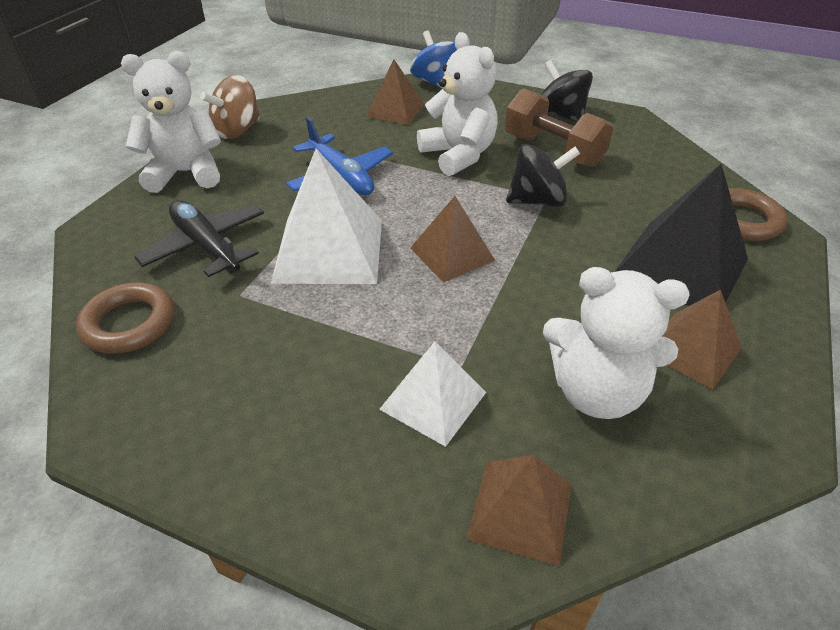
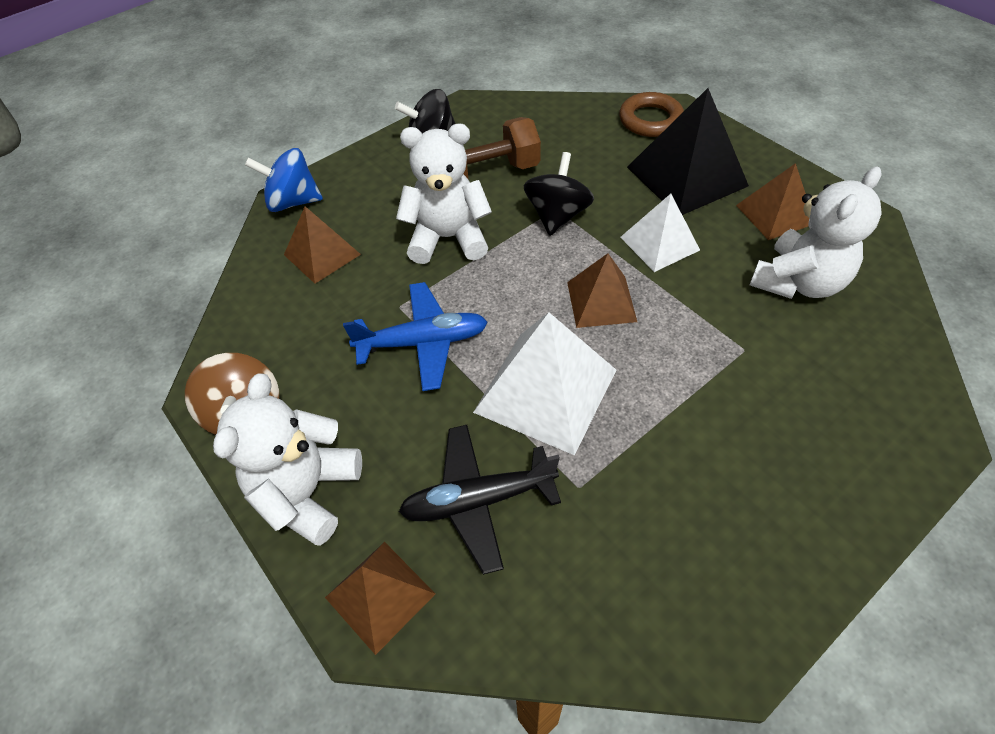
camera: 60 degrees left, 10 degrees up
brown ring [76,282,174,354] -> none
white pyramid [379,341,486,447] -> white pyramid moved to [620,194,700,272]
brown pyramid [466,455,572,567] -> brown pyramid moved to [325,542,435,655]

